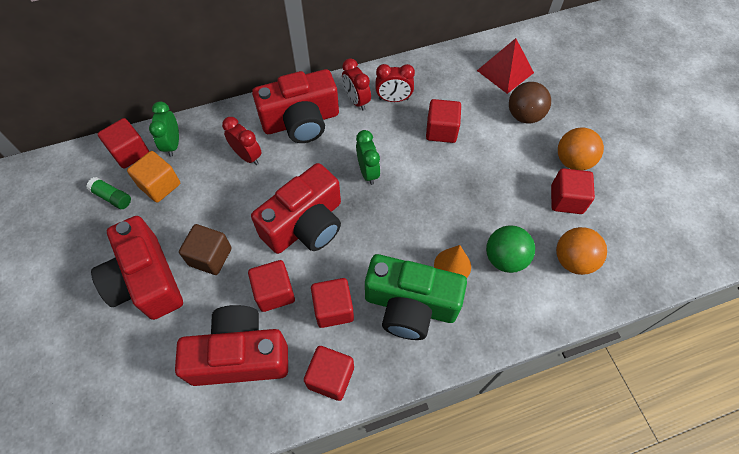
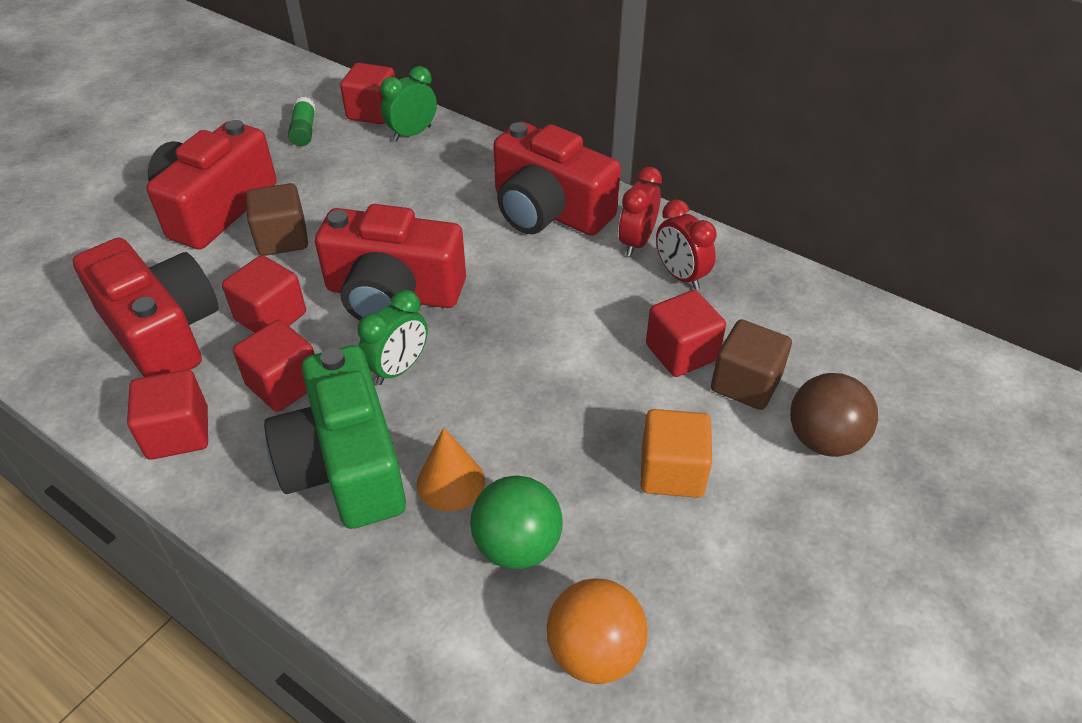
camera: 55 degrees right, 15 degrees down
orange cube [127,151,180,203] -> orange cube moved to [641,409,712,498]
red clock [222,117,262,165] -> none
green clock [356,130,380,185] -> green clock moved to [357,290,428,385]
red pyramid [477,38,534,94] -> none
red cube [551,168,595,214] -> none
orange ball [558,127,604,170] -> none
none -> brown cube [711,319,792,410]

